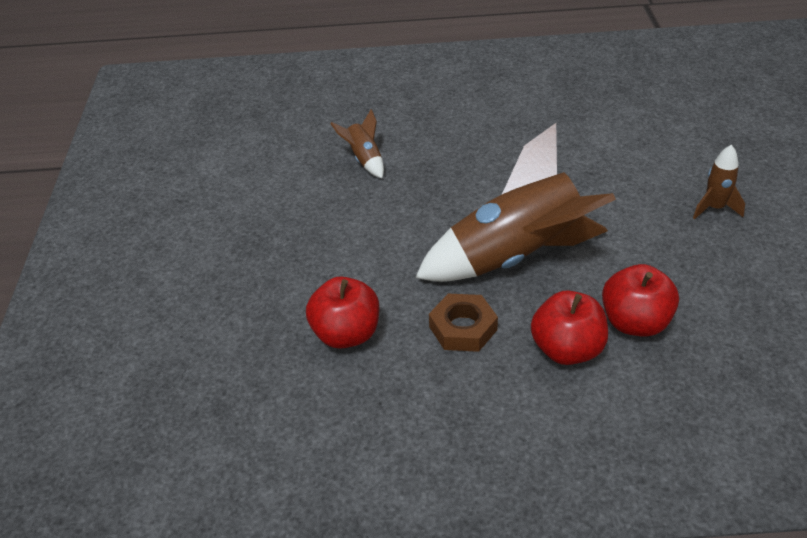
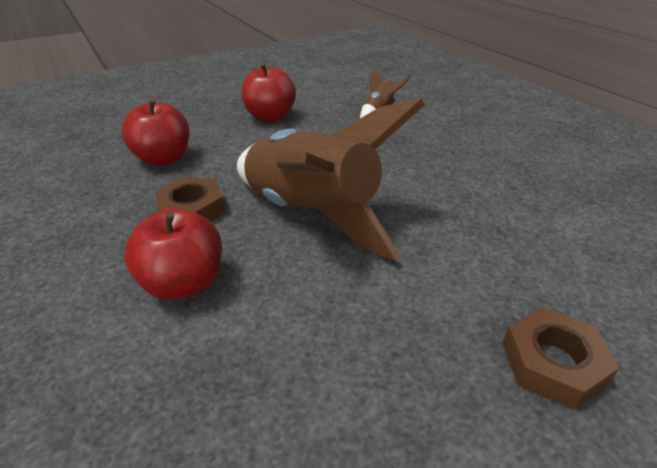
camera: 60 degrees right, 5 degrees down
red apple [602,264,679,337] -> red apple moved to [241,63,296,121]
brown rocket [693,145,745,219] -> brown nut [502,307,619,409]

